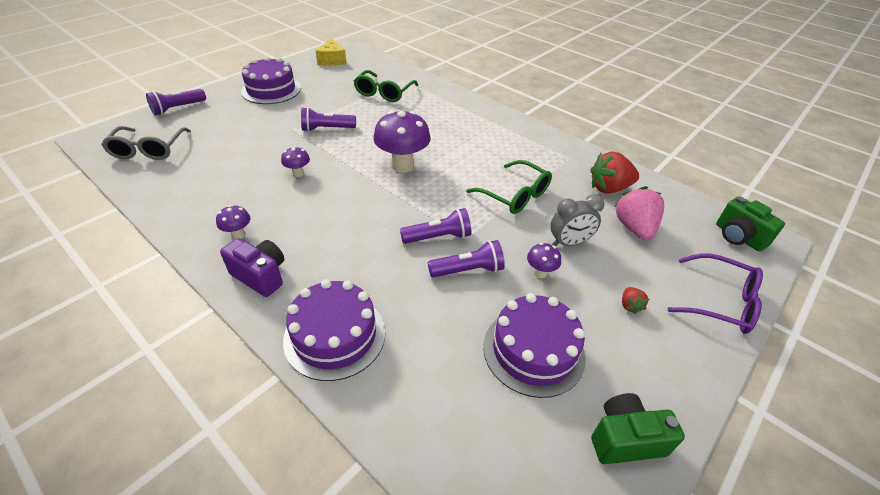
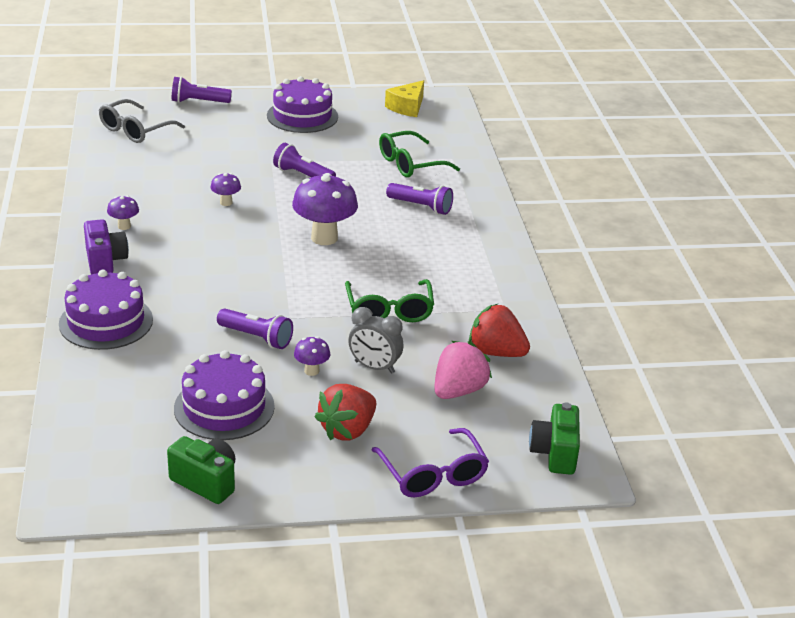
camera: 40 degrees right, 10 degrees down
purple flashlight [400,208,471,244] -> purple flashlight moved to [386,183,453,215]
red strawberry [622,287,649,314] -> red strawberry [314,384,376,441], size x2.11

